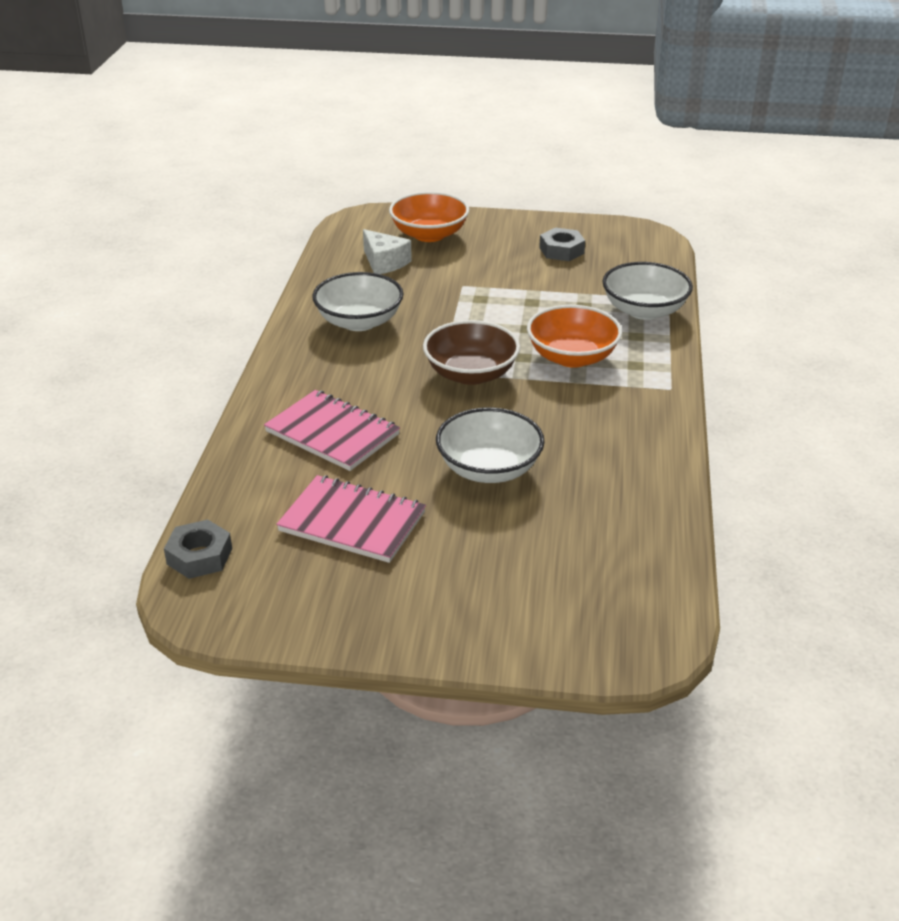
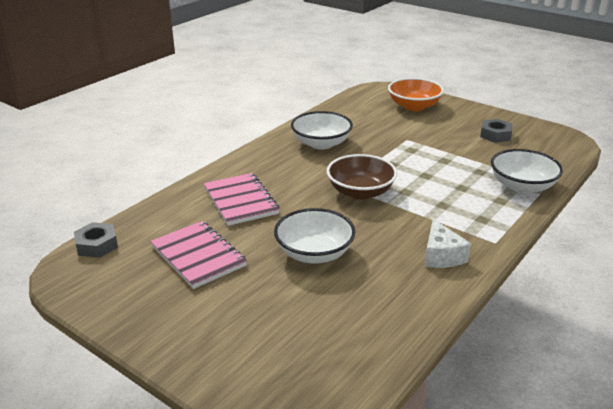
camera: 30 degrees right, 5 degrees down
white cheese [363,229,412,274] -> white cheese moved to [425,219,471,268]
orange bowl [527,305,622,368] -> none

